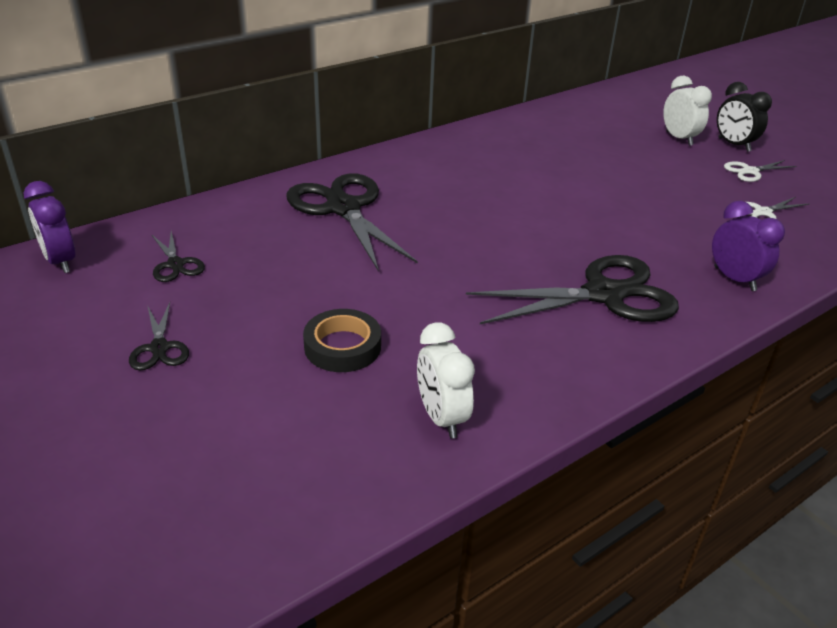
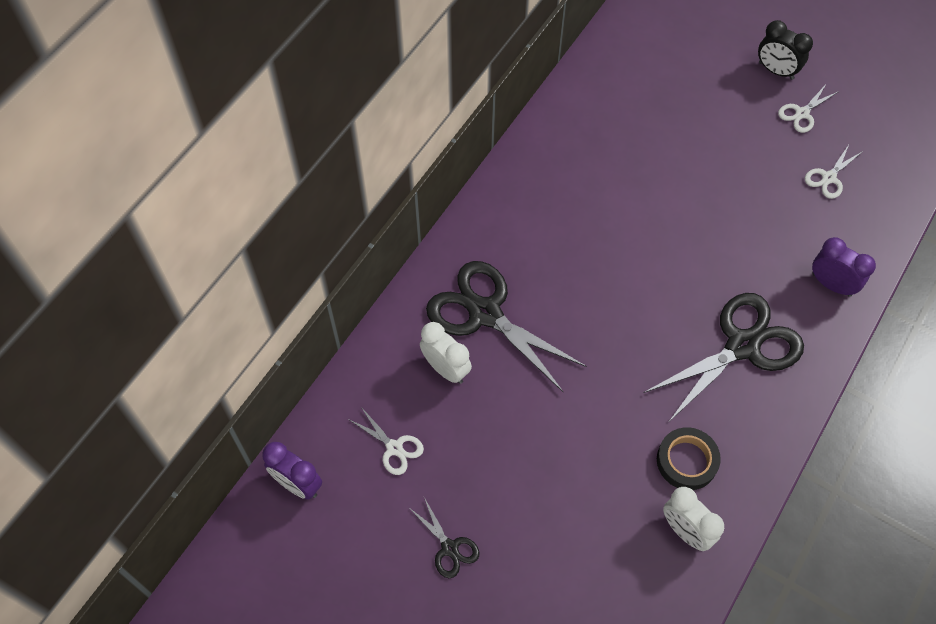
camera: 20 degrees left, 25 degrees up
black scissors [152,231,205,282] -> white scissors [348,407,424,475]
black tape [303,309,381,372] -> black tape moved to [657,427,721,490]
white clock [663,76,712,146] -> white clock moved to [420,322,472,384]

